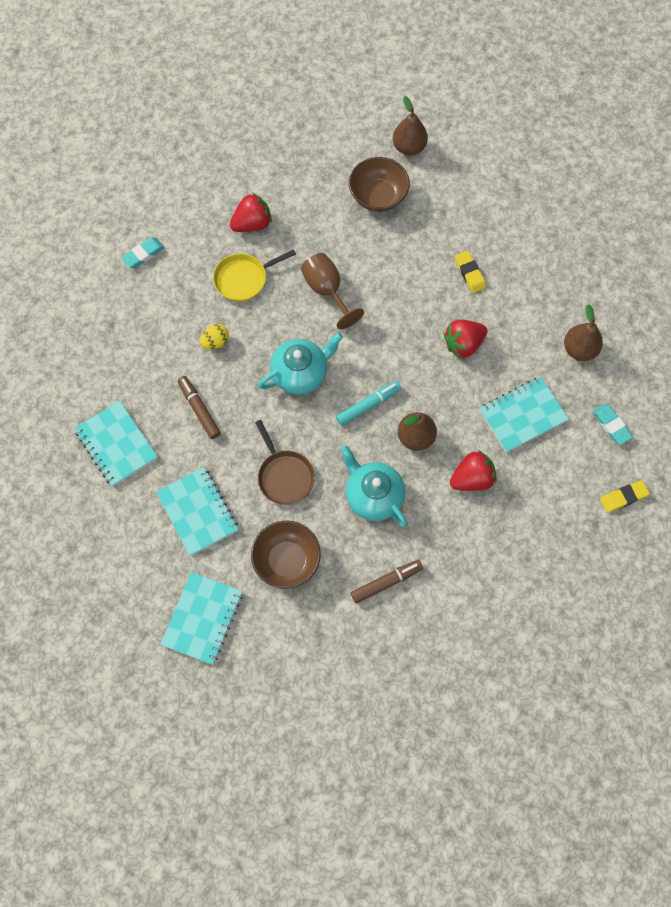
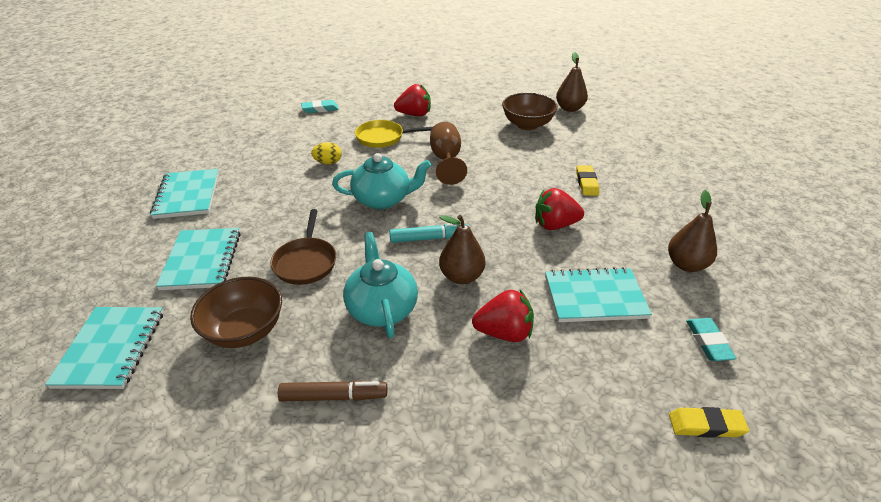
camera: 25 degrees right, 30 degrees down
turquoise notebook [160,572,243,665] -> turquoise notebook turned 45 degrees counterclockwise [45,307,163,389]
brown marker [178,376,221,439] -> none

